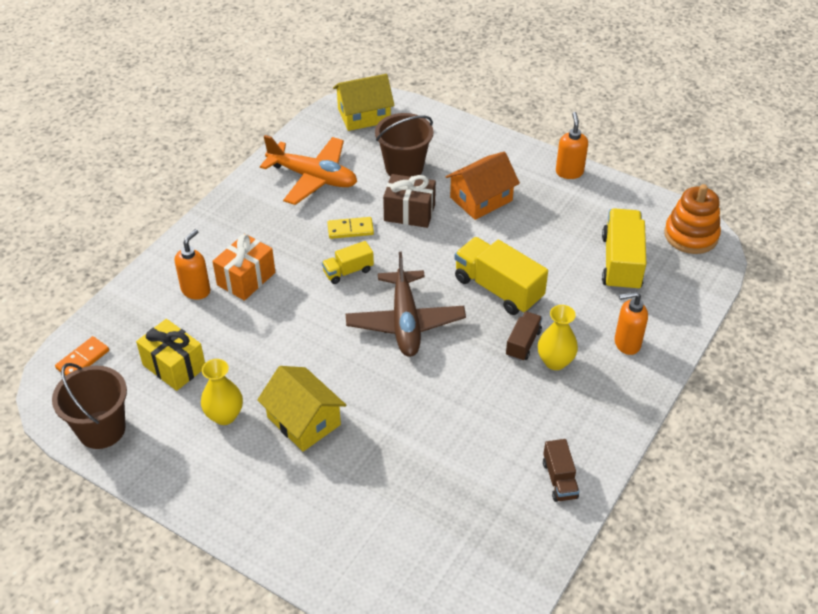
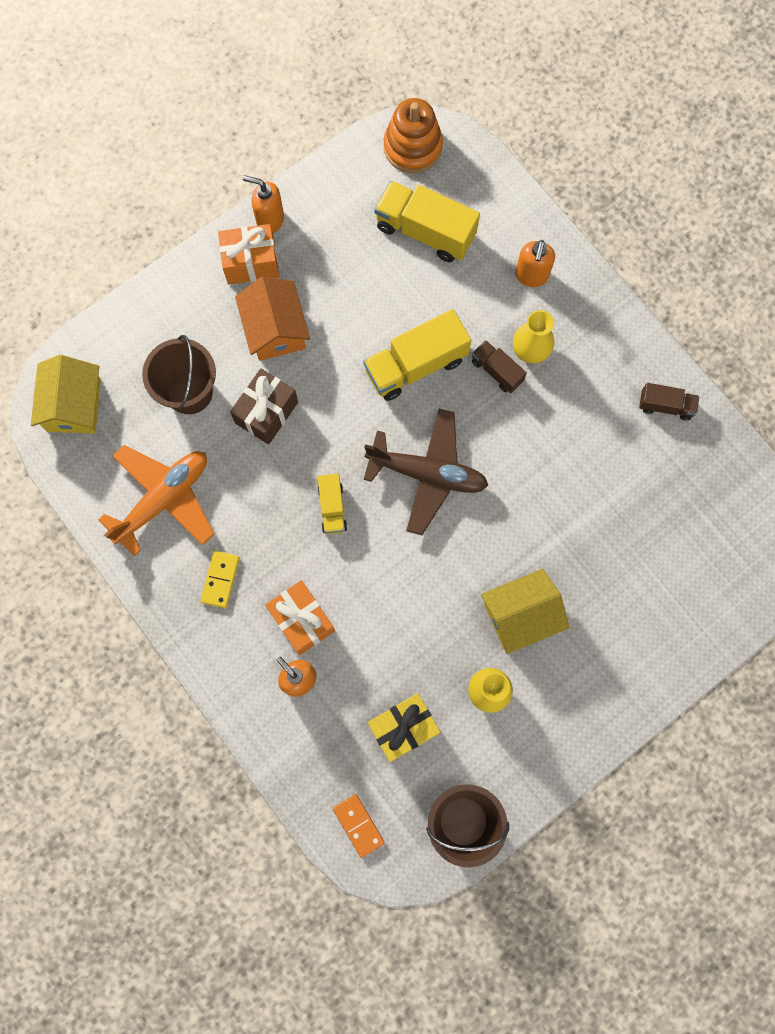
camera: 70 degrees left, 30 degrees up
yellow domino [327,217,374,239] -> yellow domino moved to [200,551,240,608]
none -> orange gift [218,224,279,284]

